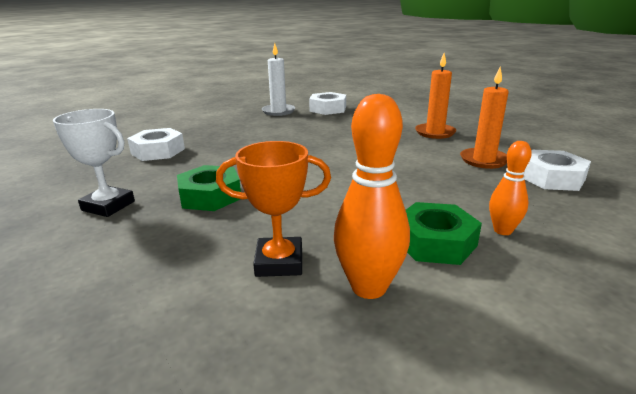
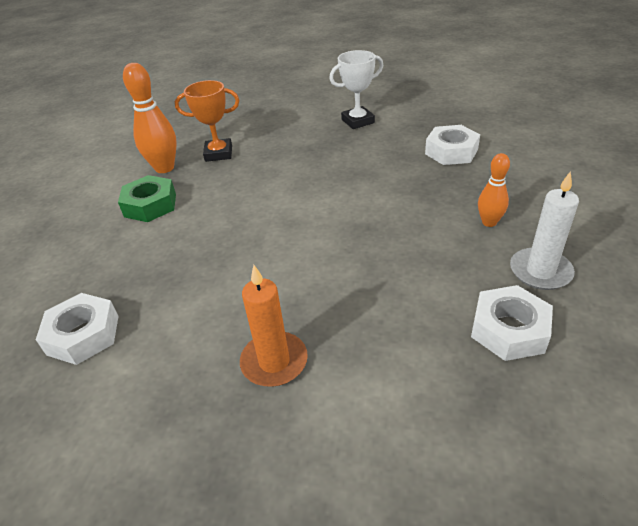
camera: 135 degrees right, 15 degrees up
green nut [177,165,241,211] -> none
orange trophy [216,141,331,277] -> orange trophy turned 45 degrees clockwise [175,80,239,162]
orange candle [460,66,509,169] -> none
orange bowling pin [489,141,532,235] -> orange bowling pin moved to [478,153,510,227]

